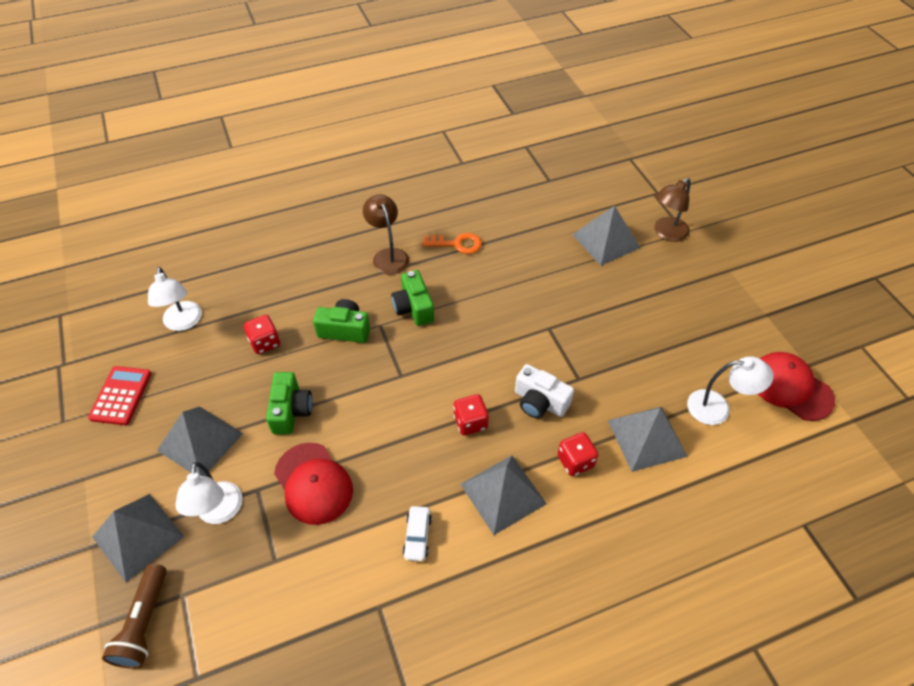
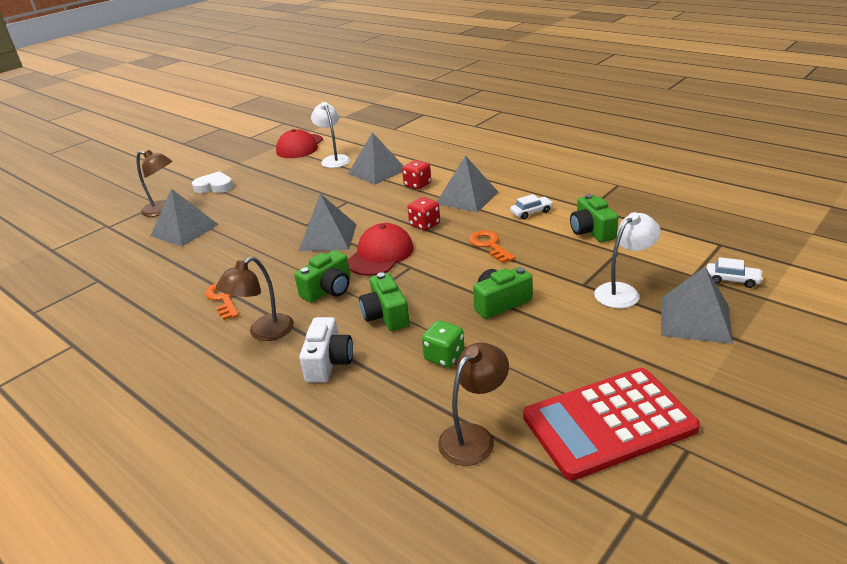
camera: 115 degrees left, 20 degrees down
red calculator [88,366,151,425] -> red calculator [523,368,700,480], size x1.75
brown flashlight [102,564,167,669] -> white car [706,257,763,288]
white lamp [148,267,202,331] -> brown lamp [438,343,509,466]
grey pyramid [157,406,243,476] -> grey pyramid moved to [299,194,357,251]
red dice [244,315,280,354] -> green dice [422,320,465,368]
red cap [274,443,353,525] -> red cap moved to [348,223,414,276]
white camera [515,364,574,418] -> white camera moved to [299,317,353,383]
none -> white heart [192,171,233,193]
none -> orange key [469,230,515,263]
none -> green camera [570,194,619,242]

